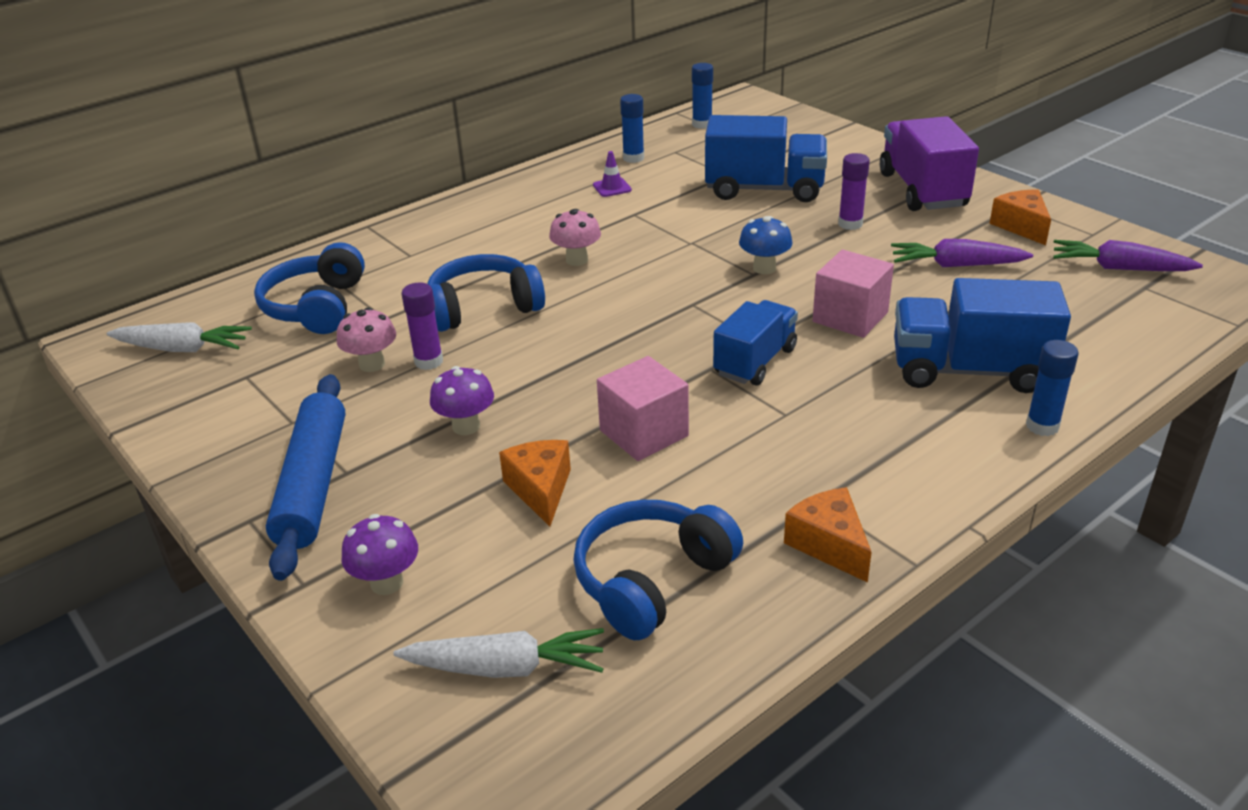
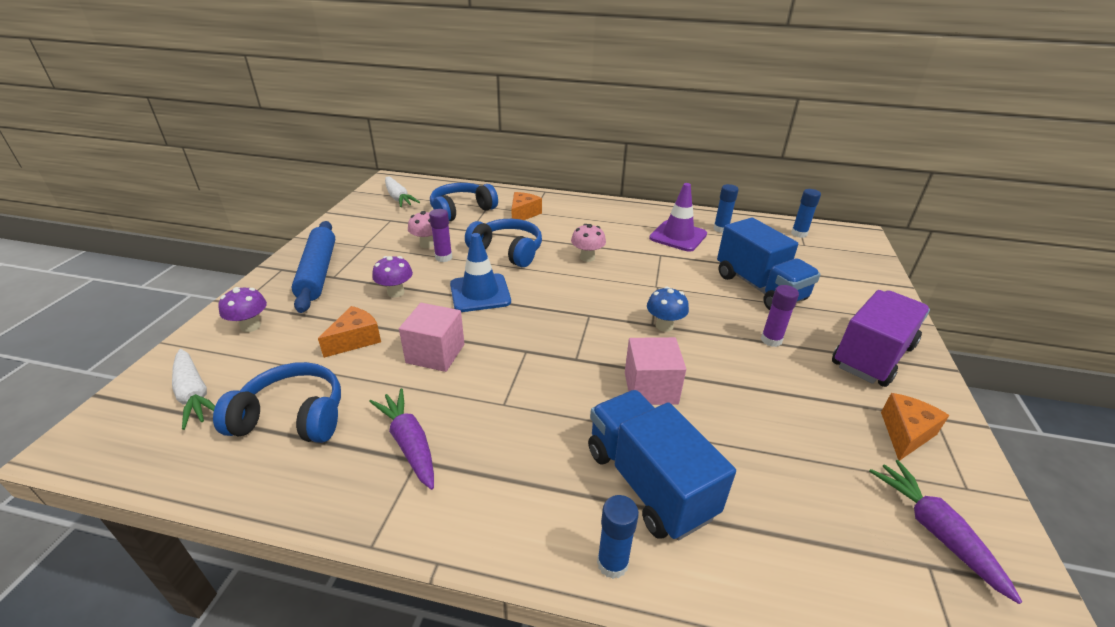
camera: 50 degrees right, 0 degrees up
blue rolling pin [266,374,346,581] -> blue rolling pin turned 60 degrees counterclockwise [291,221,335,313]
purple traffic cone [593,151,632,197] -> purple traffic cone [649,183,707,252], size x2.08
blue truck [713,300,798,385] -> none
orange cheese [784,487,872,583] -> orange cheese moved to [511,192,542,220]
purple carrot [891,239,1033,267] -> purple carrot moved to [369,388,434,490]
none -> blue traffic cone [450,233,511,312]

